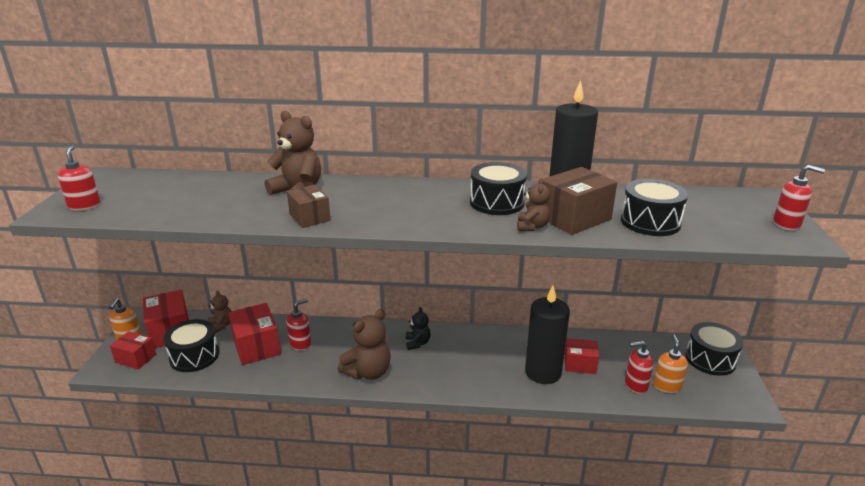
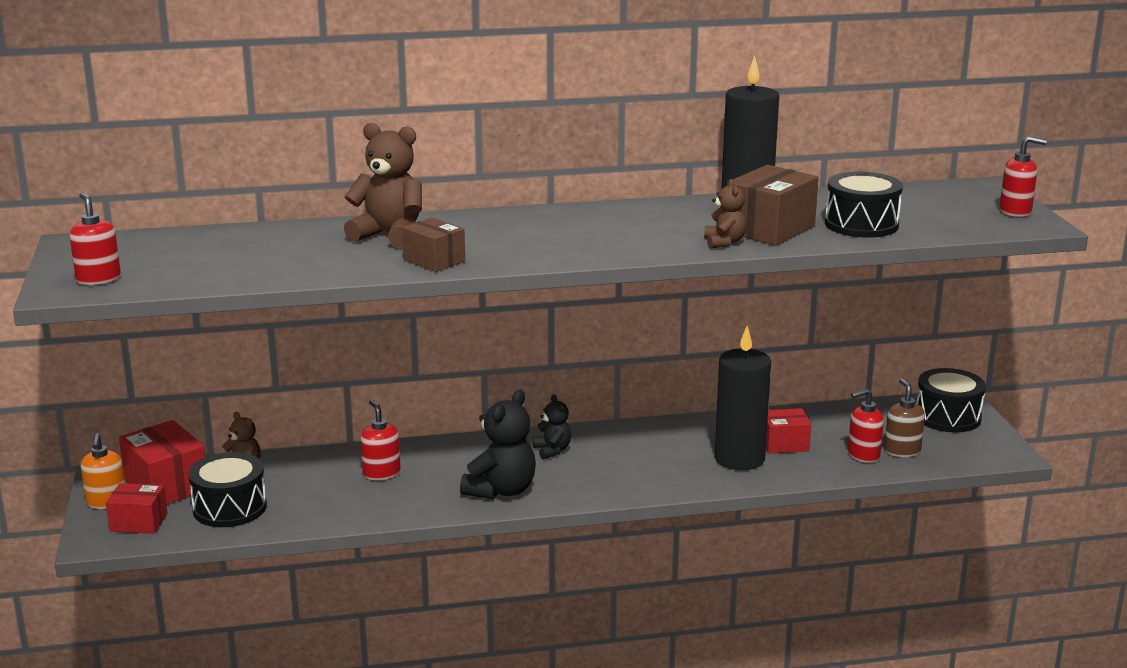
camera: 15 degrees left, 5 degrees down
red box [228,303,281,365] -> none
red soap dispenser [286,299,311,351] -> red soap dispenser turned 60 degrees counterclockwise [361,399,401,480]
brown teddy bear [338,309,391,380] -> black teddy bear [460,389,536,499]
black drum [470,162,527,215] -> none
orange soap dispenser [653,335,688,393] -> brown soap dispenser [884,378,925,457]

